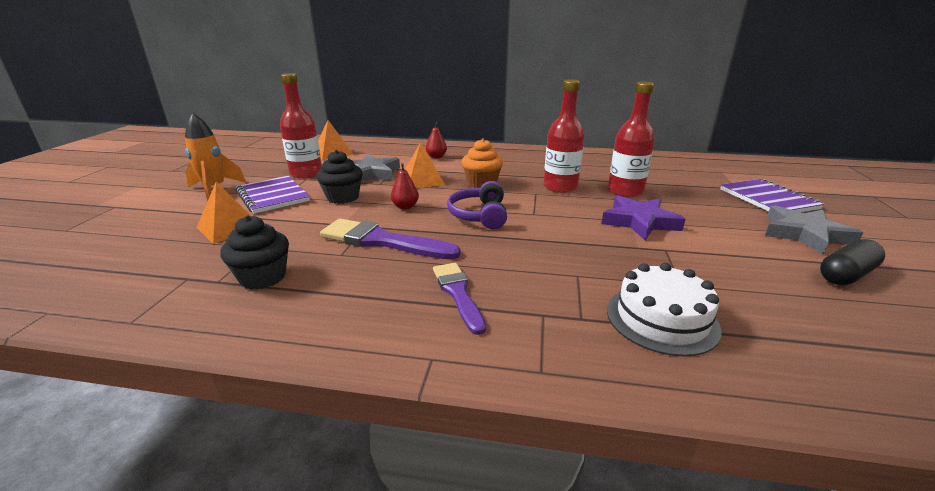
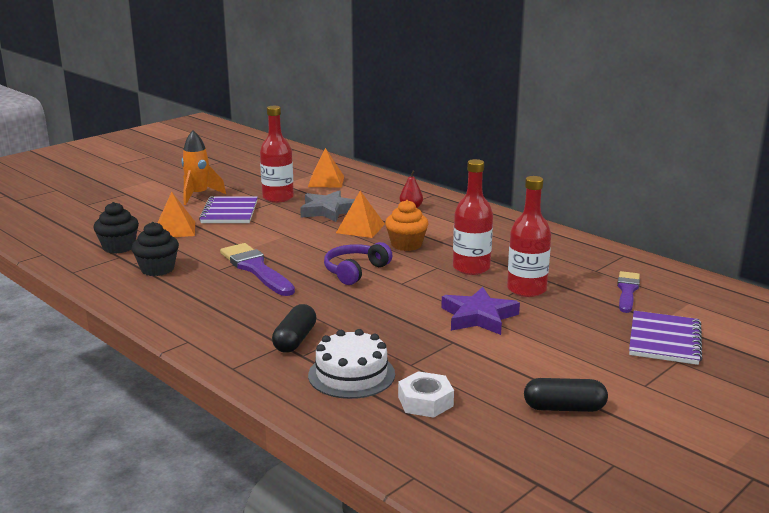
camera: 35 degrees right, 5 degrees down
black cupcake [317,150,363,204] -> black cupcake moved to [93,202,139,254]
red pear [391,163,419,210] -> none
purple brush [433,263,486,335] -> purple brush moved to [617,271,640,313]
grey star [765,205,863,255] -> none
none -> black capsule [272,304,317,353]
none -> white nut [398,371,454,418]

